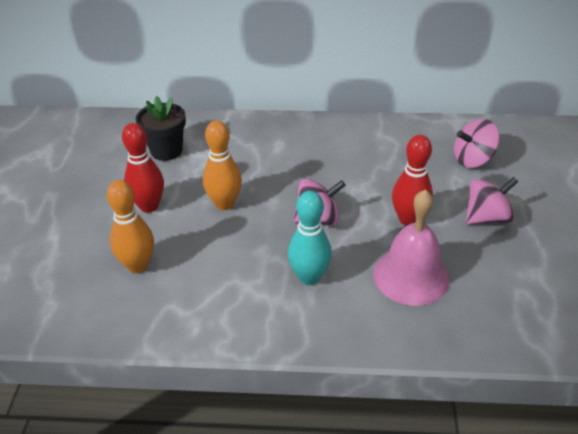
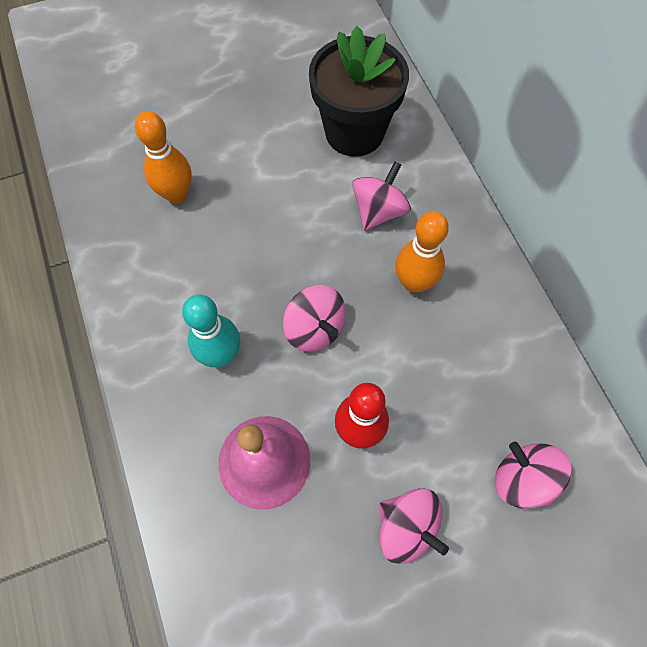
camera: 65 degrees right, 25 degrees up
red bowling pin [122,123,164,213] -> none
black flower pot [136,96,186,161] -> black flower pot [309,26,409,157], size x1.57
orange bowling pin [203,121,242,210] -> orange bowling pin moved to [395,211,449,293]
none -> pink spinning top [352,161,411,231]

